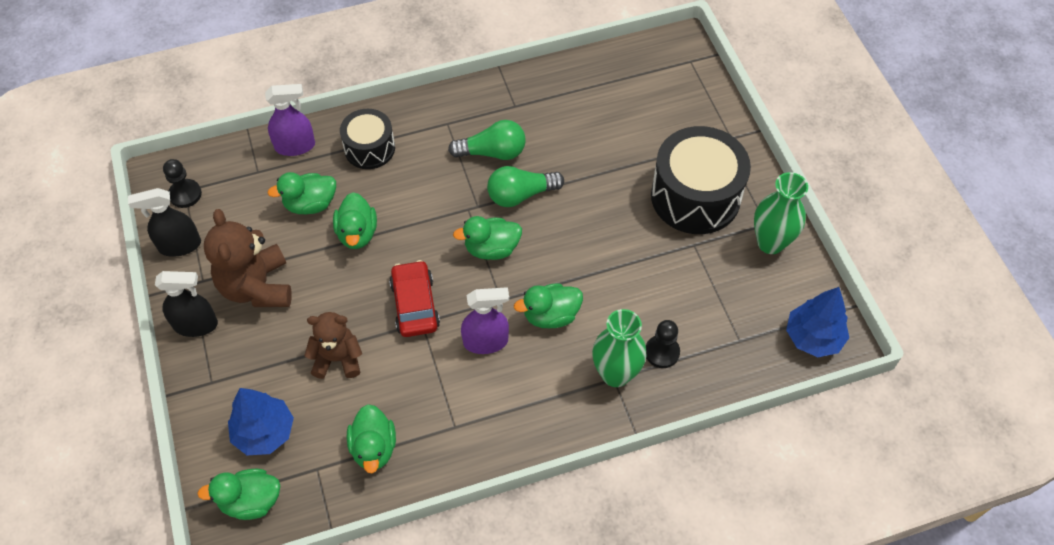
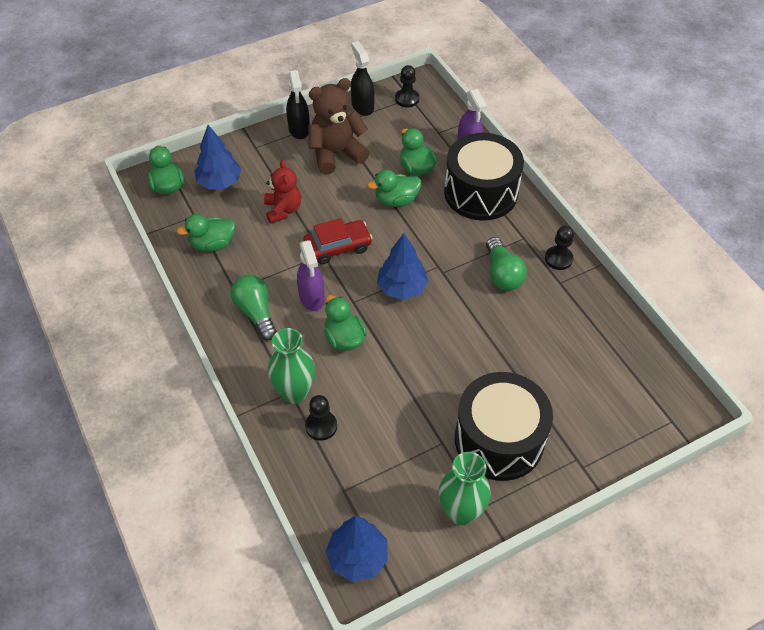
camera: 80 degrees right, 5 degrees down
brown teddy bear [304,312,362,379] -> red teddy bear [264,160,301,224]
black drum [340,109,395,169] -> black drum [444,133,524,221], size x1.72
green duck [453,216,522,260] -> blue tree [377,233,428,300]
green light bulb [487,166,564,207] -> green light bulb moved to [231,275,277,341]
none -> black pawn [545,226,574,270]

